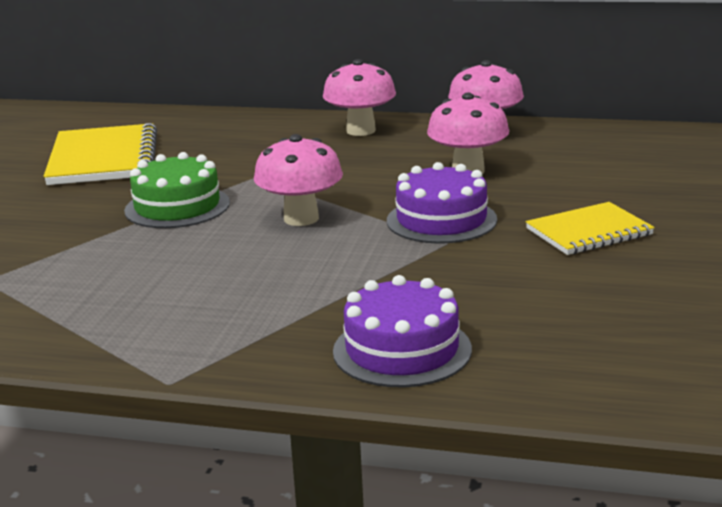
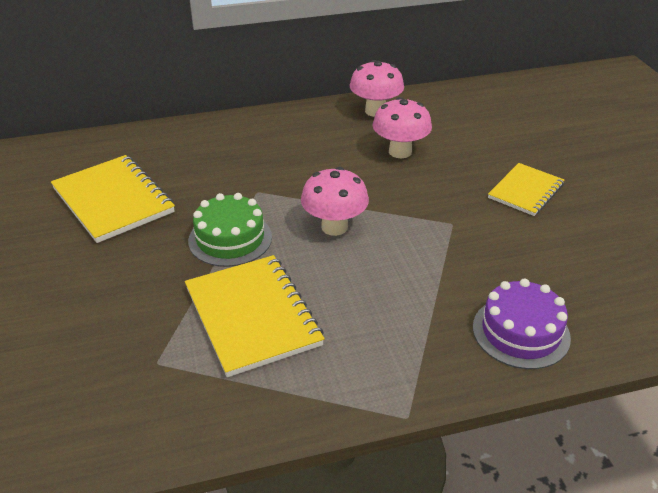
camera: 30 degrees left, 15 degrees up
pink mushroom [323,59,396,136] -> none
purple cake [387,162,497,244] -> none
none -> yellow notebook [185,255,325,377]

